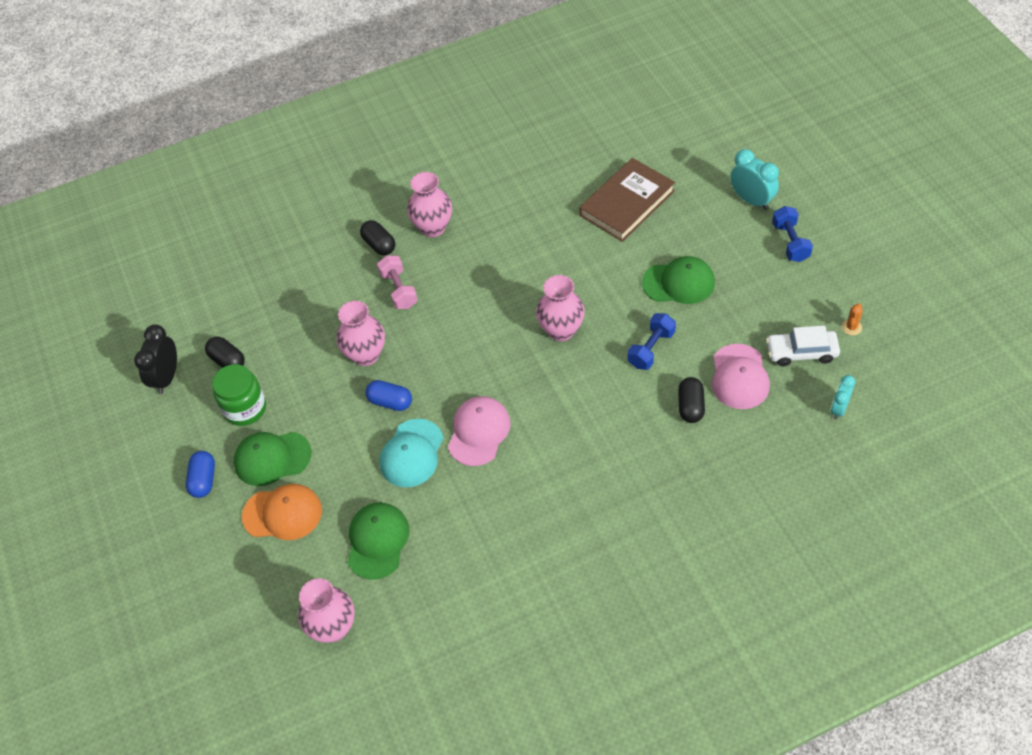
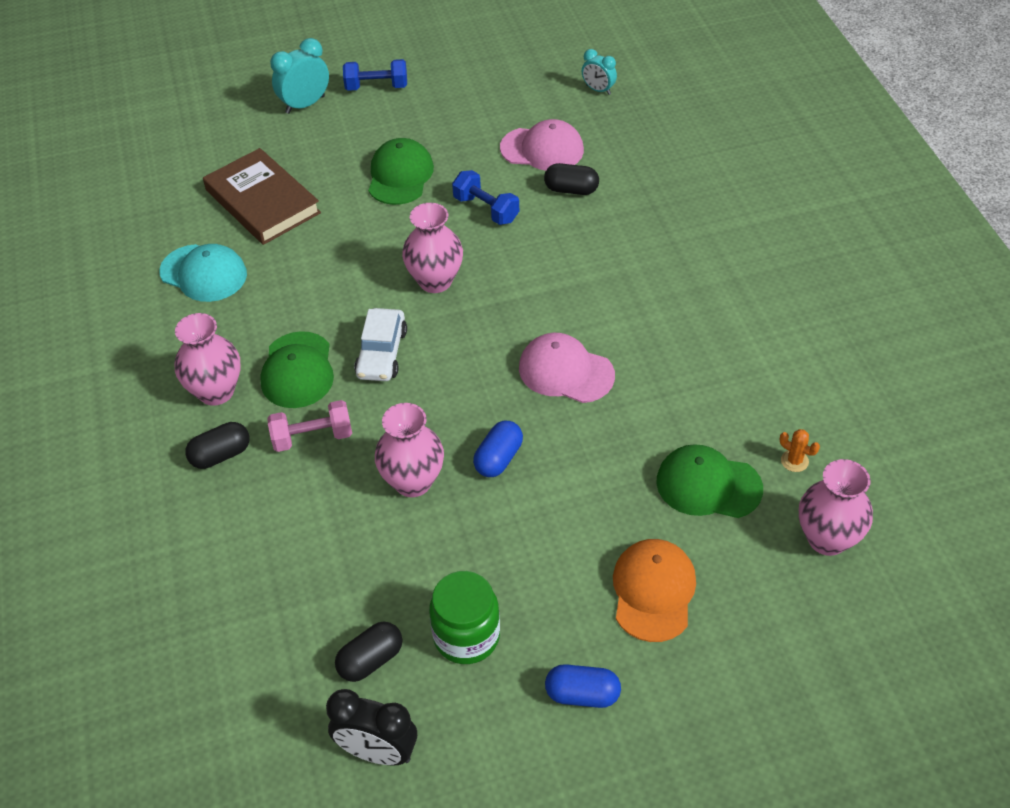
camera: 85 degrees left, 5 degrees down
green cap [234,432,311,486] -> green cap moved to [260,331,334,408]
turquoise cap [380,419,443,488] -> turquoise cap moved to [159,244,247,302]
white car [766,325,840,366] -> white car moved to [354,308,407,381]
orange cactus [842,303,862,335] -> orange cactus moved to [780,429,820,472]

